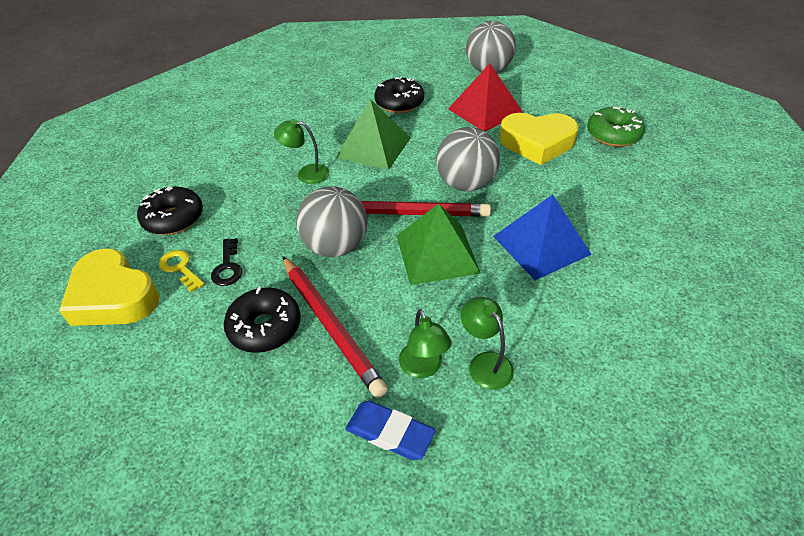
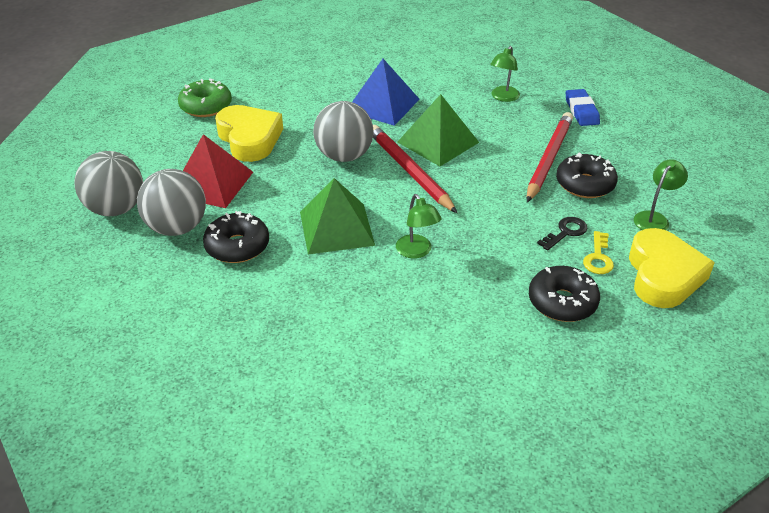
camera: 125 degrees left, 5 degrees down
grey ball [296,186,367,257] -> grey ball moved to [137,169,206,236]
green lamp [399,309,452,378] -> green lamp moved to [634,159,688,230]

